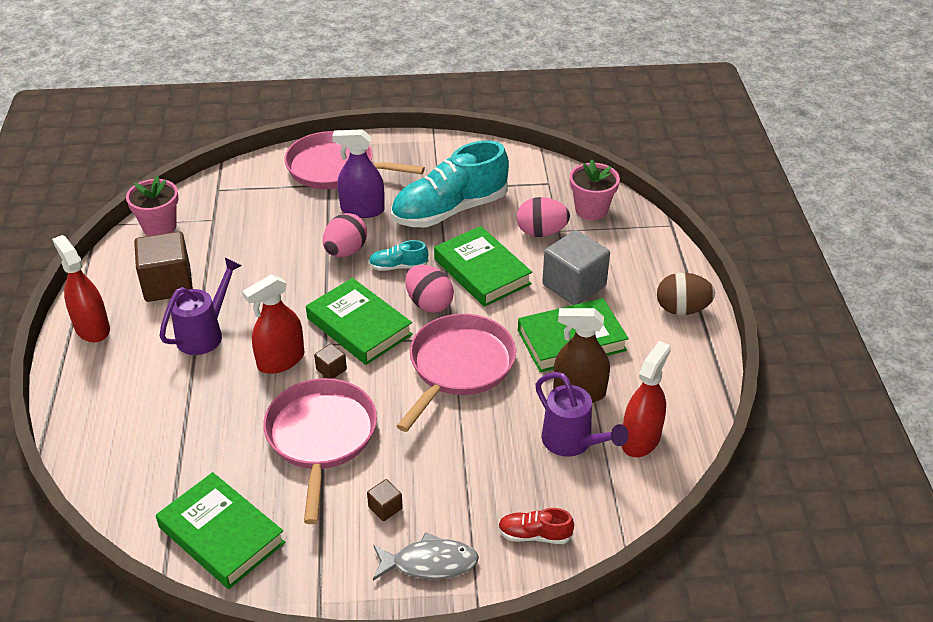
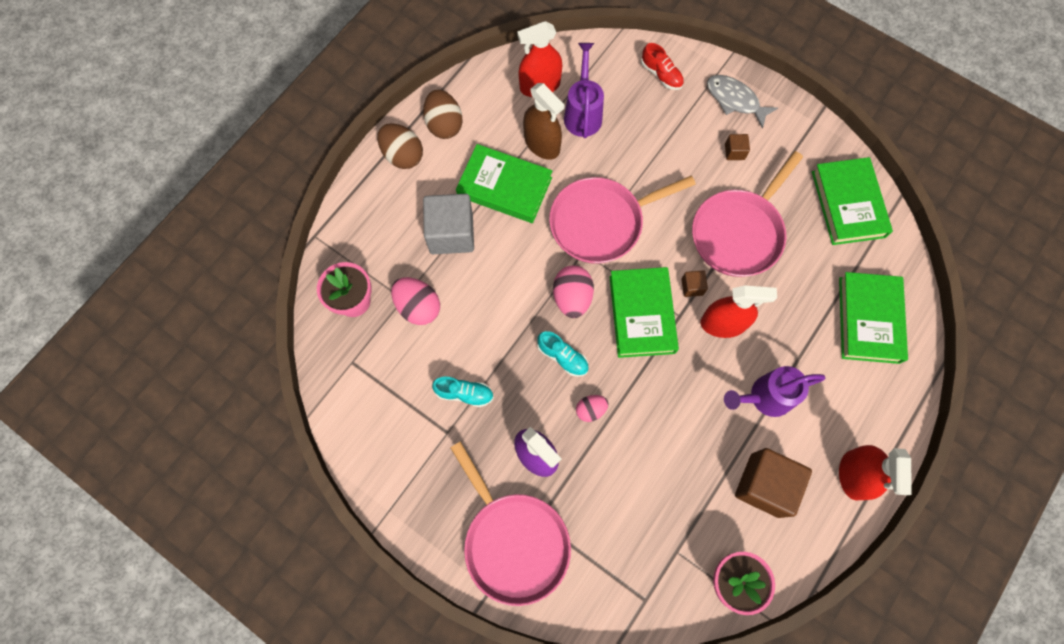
camera: 140 degrees left, 30 degrees up
pink egg [323,213,367,257] -> pink egg [576,395,609,422], size x0.60
turquoise shoe [391,140,509,227] -> turquoise shoe [432,377,494,407], size x0.43
green book [434,226,532,307] -> green book moved to [839,272,908,364]
none -> brown egg [423,90,463,139]

